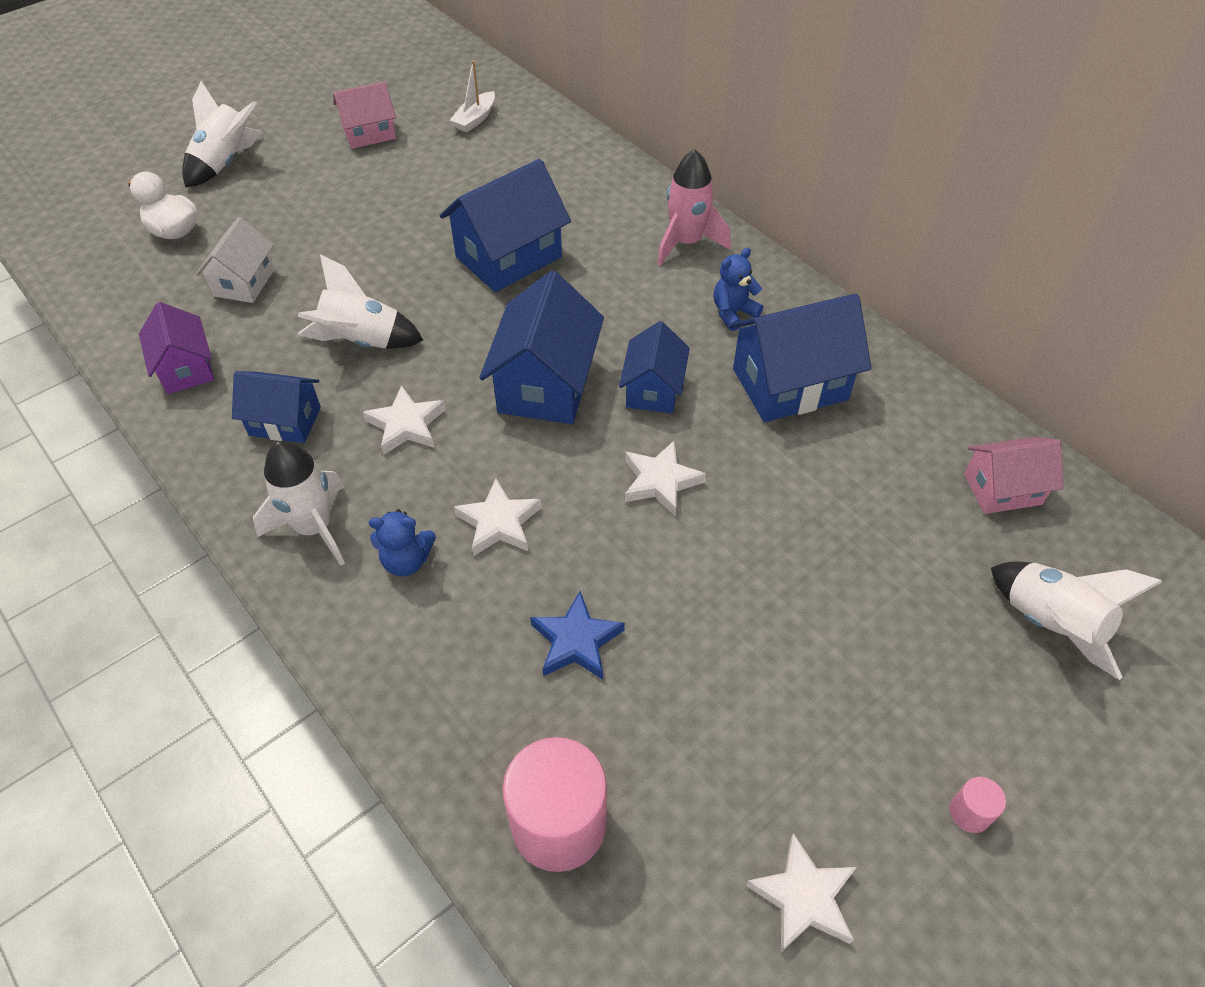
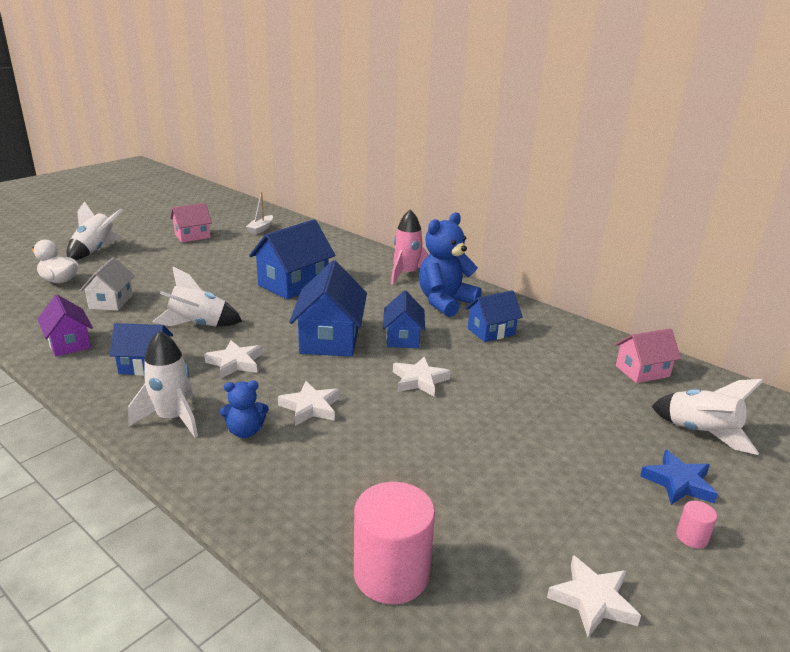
camera: 10 degrees left, 25 degrees down
blue star [530,591,625,680] -> blue star moved to [640,449,718,505]
blue teddy bear [713,248,763,331] -> blue teddy bear [419,212,482,317], size x1.93
blue house [729,293,872,422] -> blue house [465,290,523,342], size x0.61

